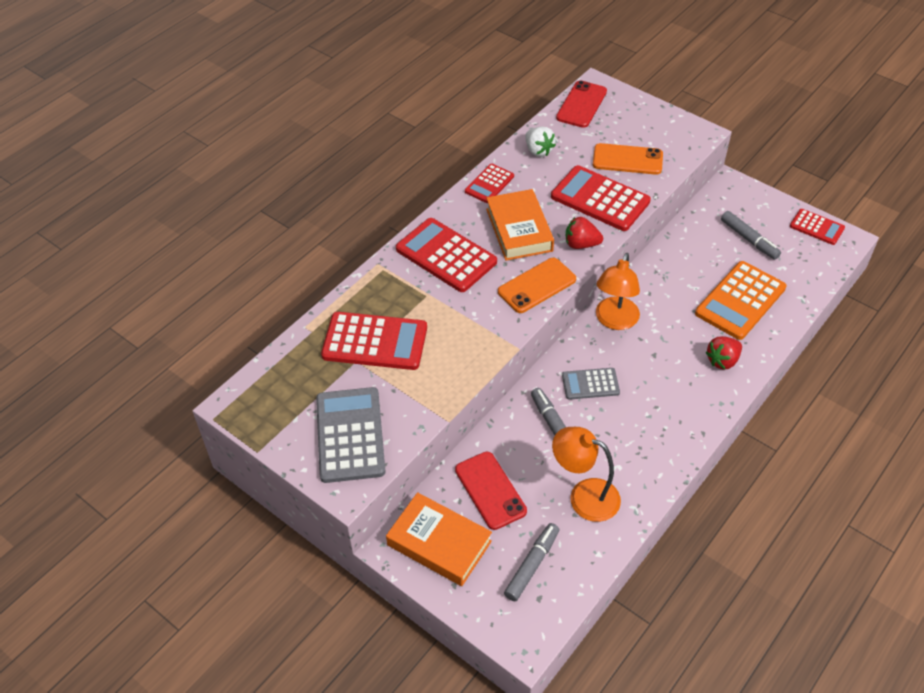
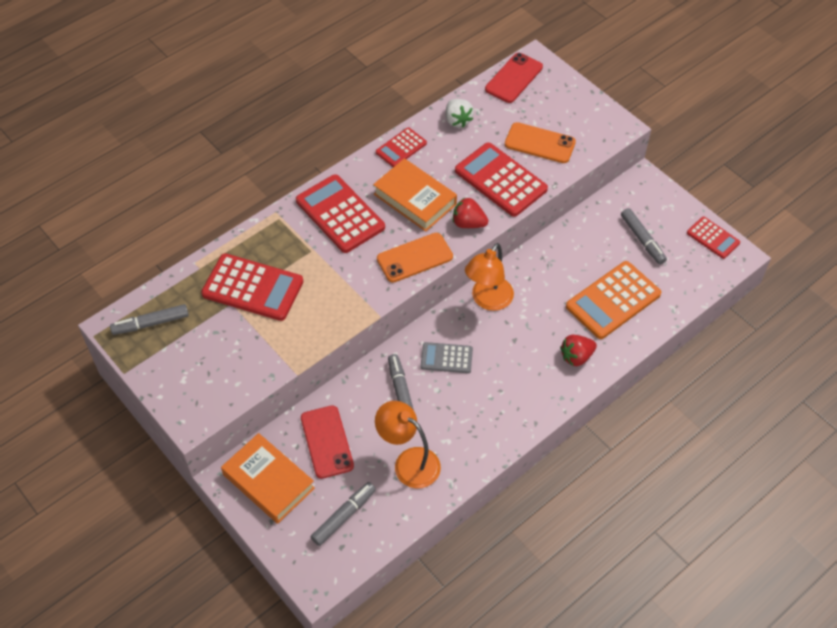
camera: 10 degrees right, 5 degrees up
grey calculator [316,387,386,483] -> none
orange book [486,189,554,261] -> orange book turned 45 degrees counterclockwise [373,158,457,232]
none -> grey marker [110,304,189,335]

